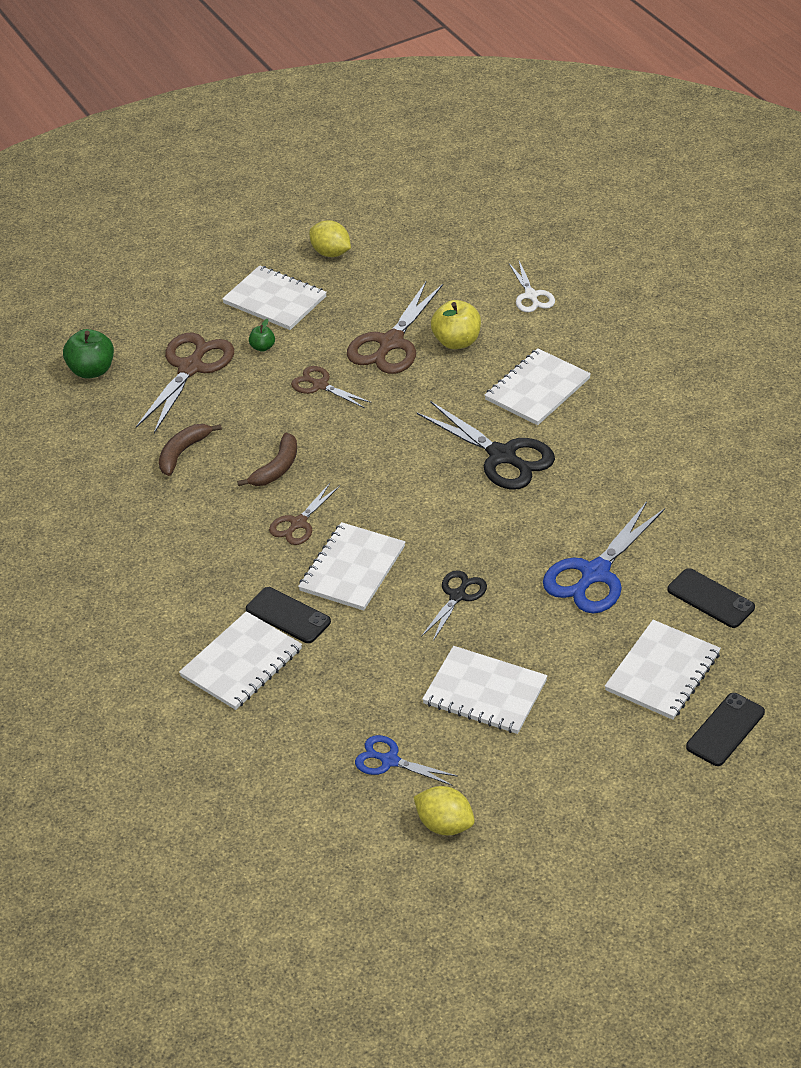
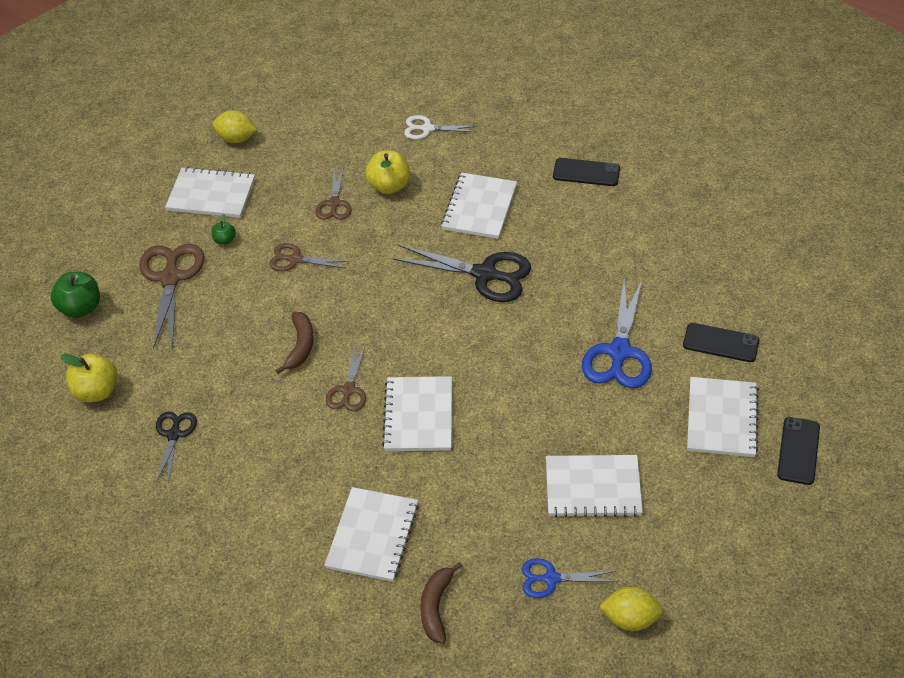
camera: 25 degrees left, 5 degrees up
brown banana [159,424,222,476] -> brown banana moved to [420,562,462,644]
black phone [246,587,331,643] -> black phone moved to [553,158,620,186]
brown scissors [347,282,443,374] -> brown scissors [315,166,352,220], size x0.58
black scissors [421,570,487,641] -> black scissors moved to [156,412,197,483]
white scissors [509,261,555,312] -> white scissors turned 135 degrees clockwise [404,115,477,139]
none -> yellow apple [61,354,118,402]

